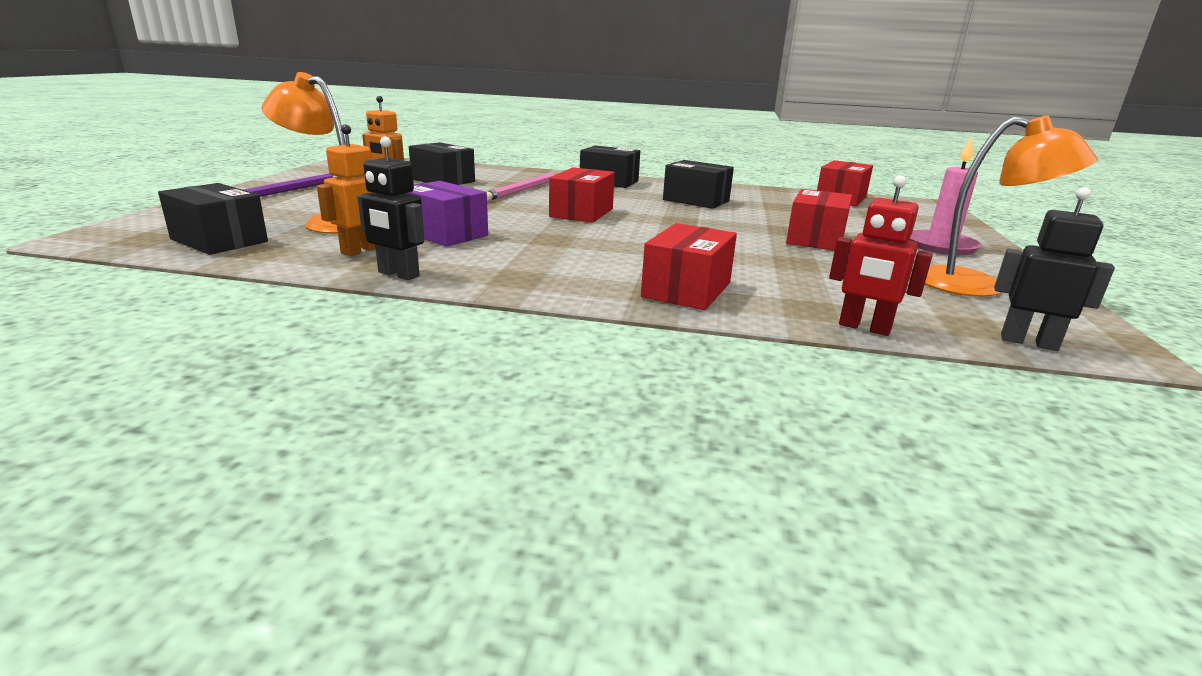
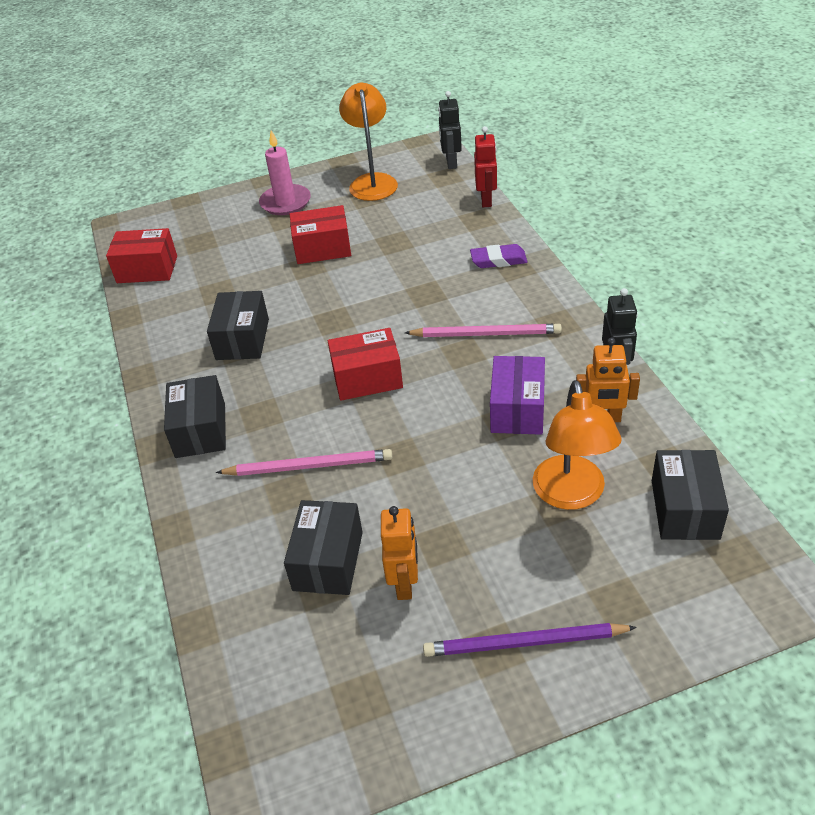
camera: 115 degrees left, 20 degrees up
red box [641,223,737,310] -> purple eraser [470,244,527,268]
none -> pink pencil [405,324,562,337]

